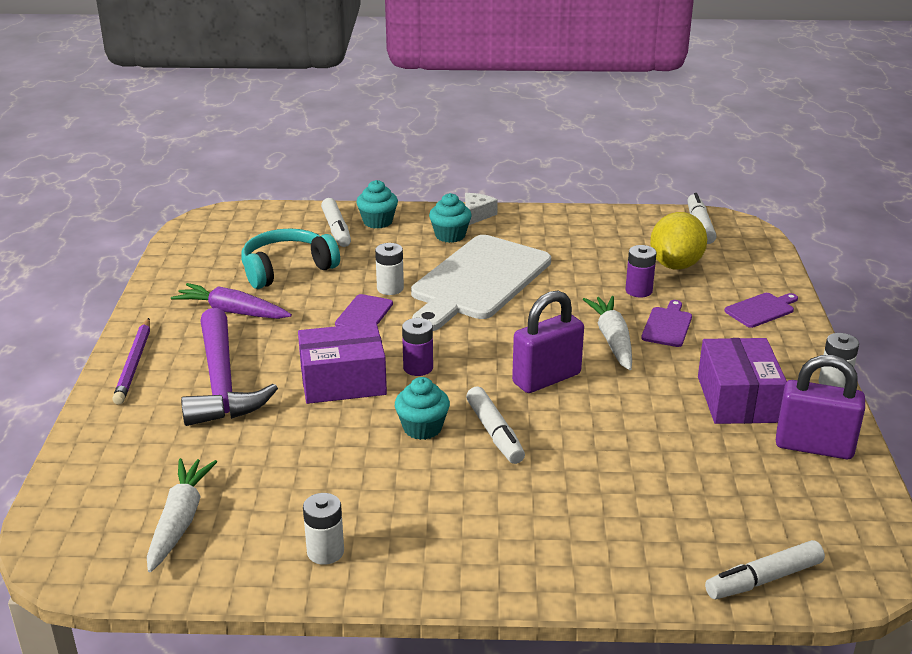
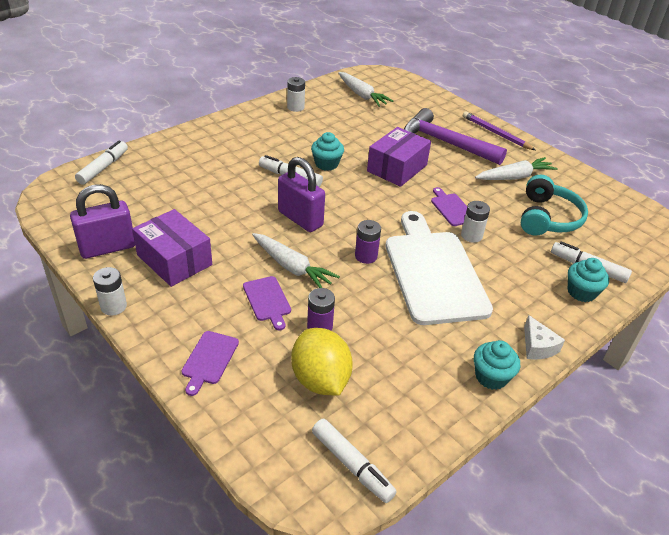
camera: 135 degrees right, 10 degrees up
purple carrot [171,283,292,319] -> white carrot [475,157,558,180]
purple battery [402,318,433,376] -> purple battery moved to [355,220,381,264]
turquoise cupcake [429,193,472,243] -> turquoise cupcake moved to [474,340,520,390]
purple padlock [512,291,584,393] -> purple padlock turned 60 degrees counterclockwise [278,157,325,232]

